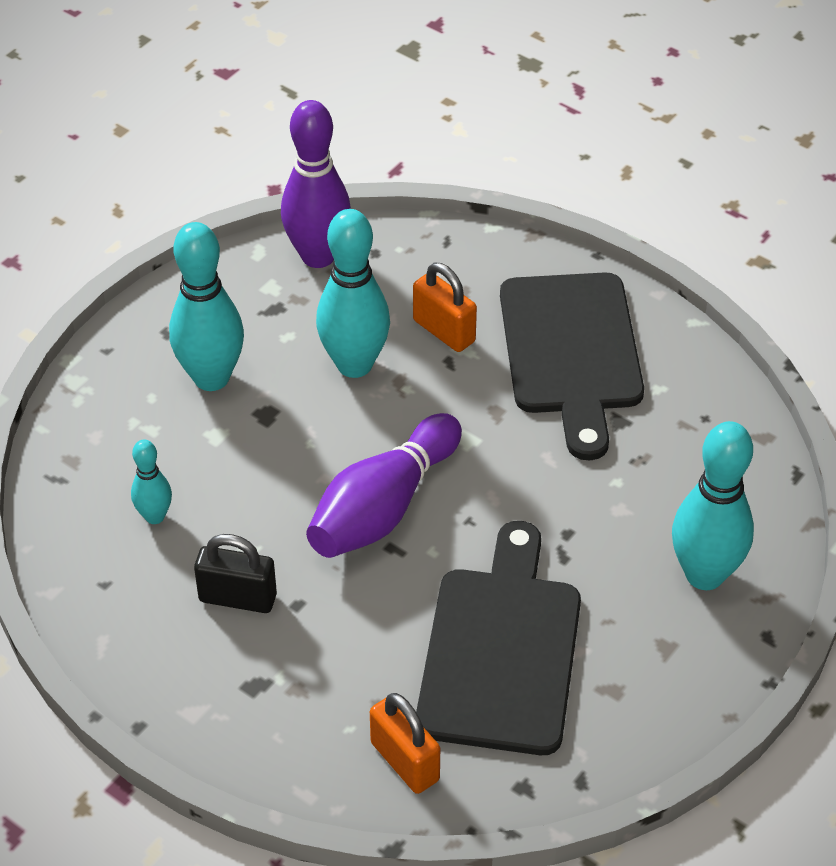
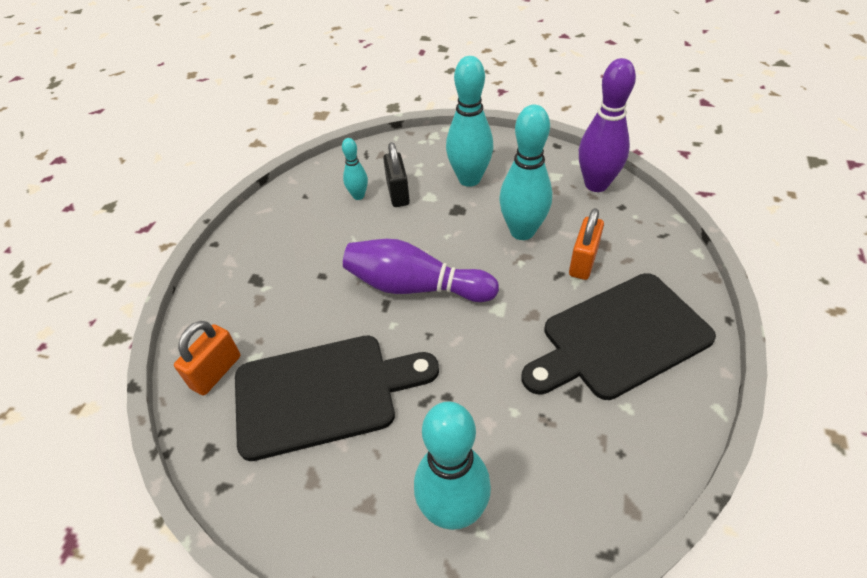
camera: 70 degrees right, 0 degrees up
black padlock [194,534,277,613] -> black padlock moved to [383,142,410,207]

